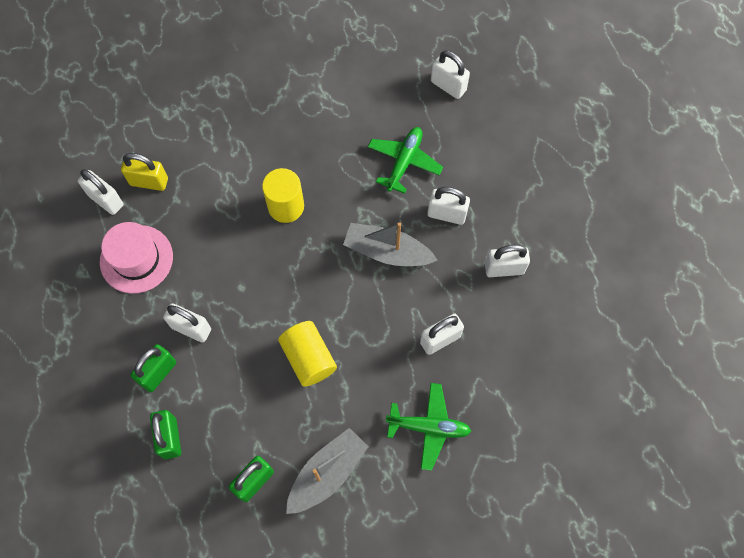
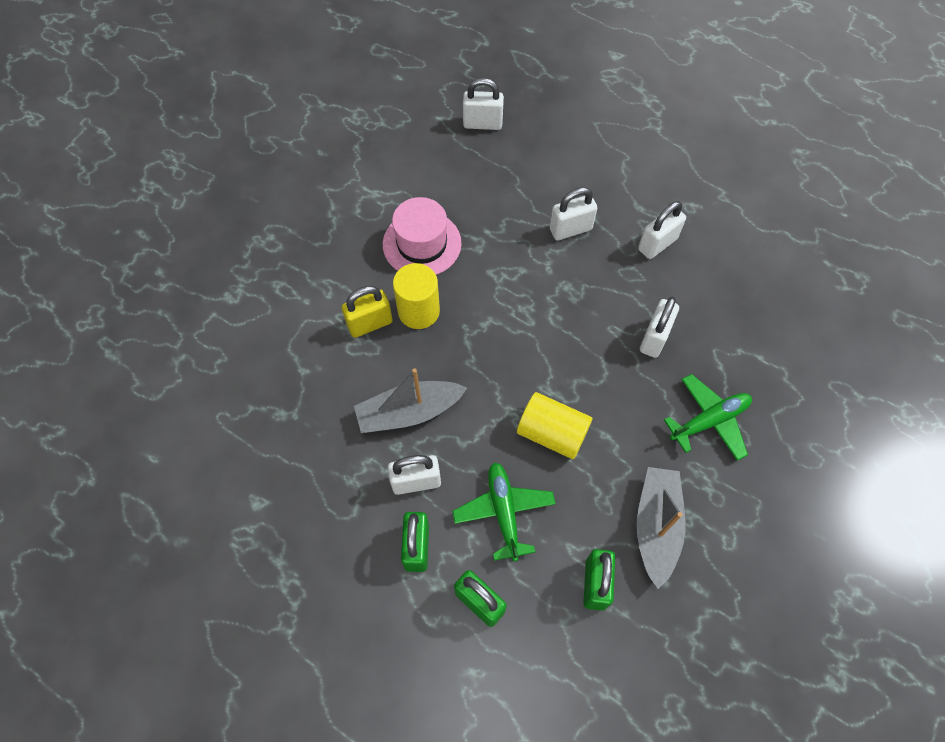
camera: 35 degrees left, 5 degrees down
white padlock [78,169,124,215] -> none
pink hat [100,222,173,294] -> pink hat moved to [383,197,461,275]
yellow padlock [121,153,168,191] -> yellow padlock moved to [342,286,393,338]
grey boat [343,222,437,266] -> grey boat moved to [354,368,467,433]
green plane [368,127,443,194] -> green plane moved to [452,462,556,562]

